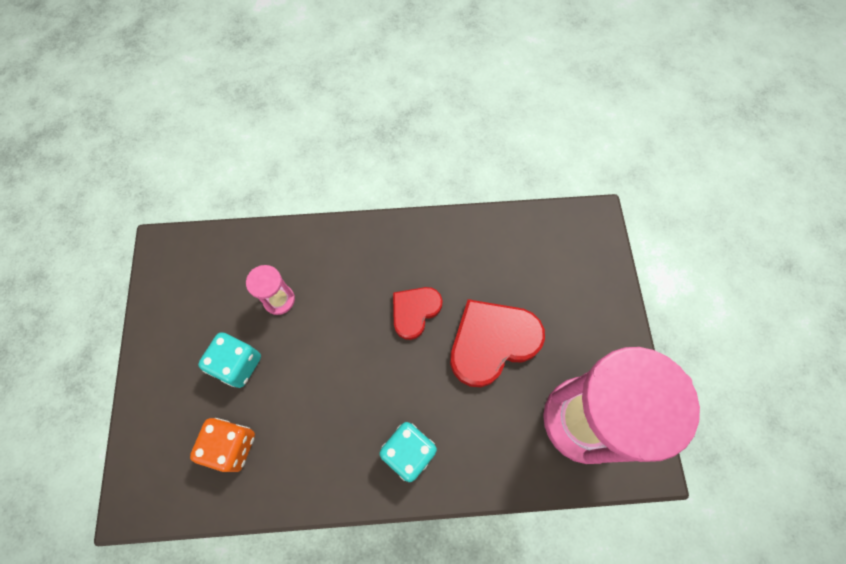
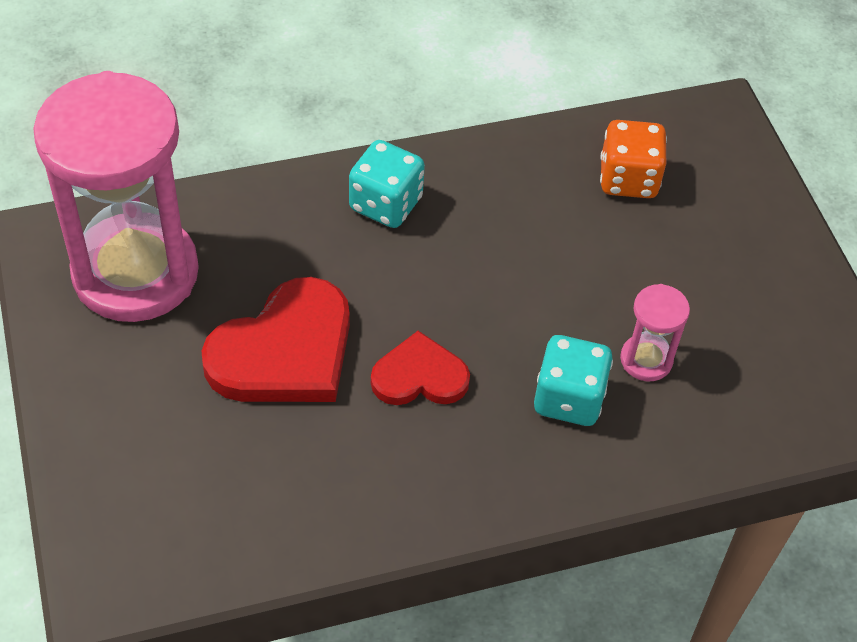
camera: 165 degrees right, 15 degrees down
turquoise dice [198,332,261,388] -> turquoise dice moved to [534,335,613,426]
red heart [393,287,442,340] -> red heart turned 120 degrees counterclockwise [371,331,470,405]

